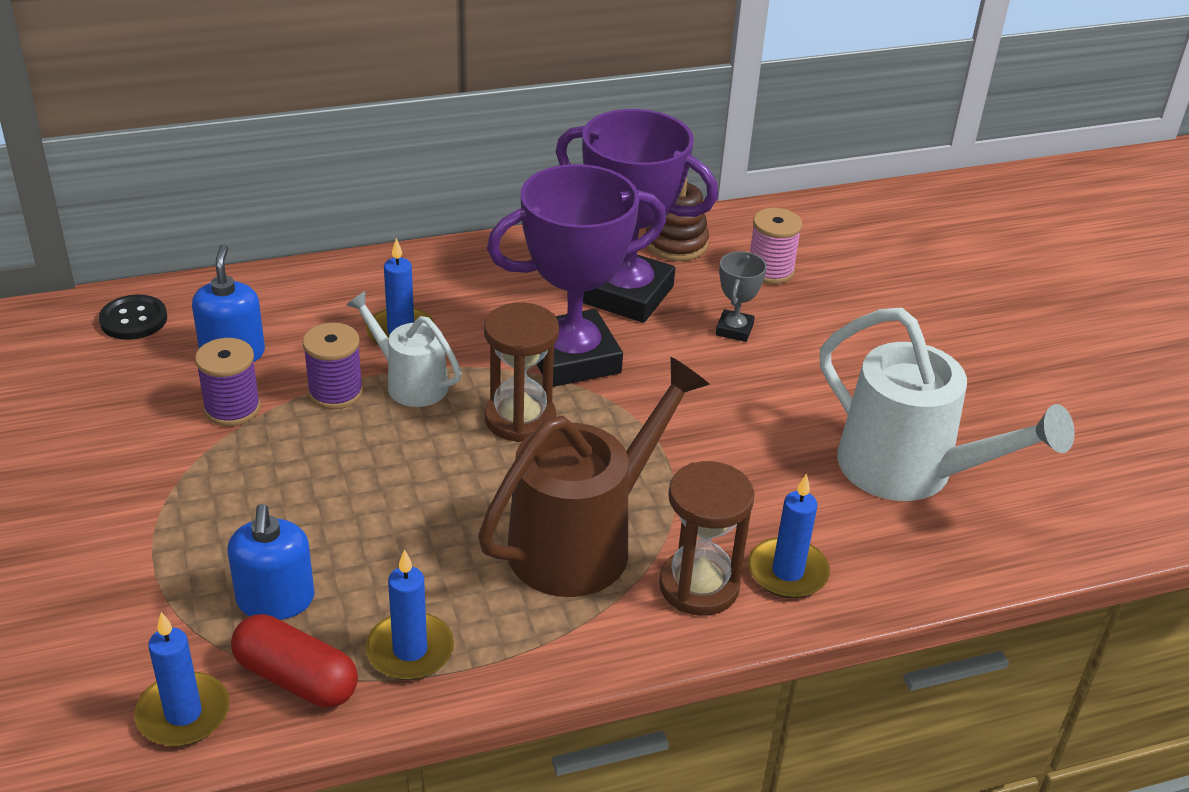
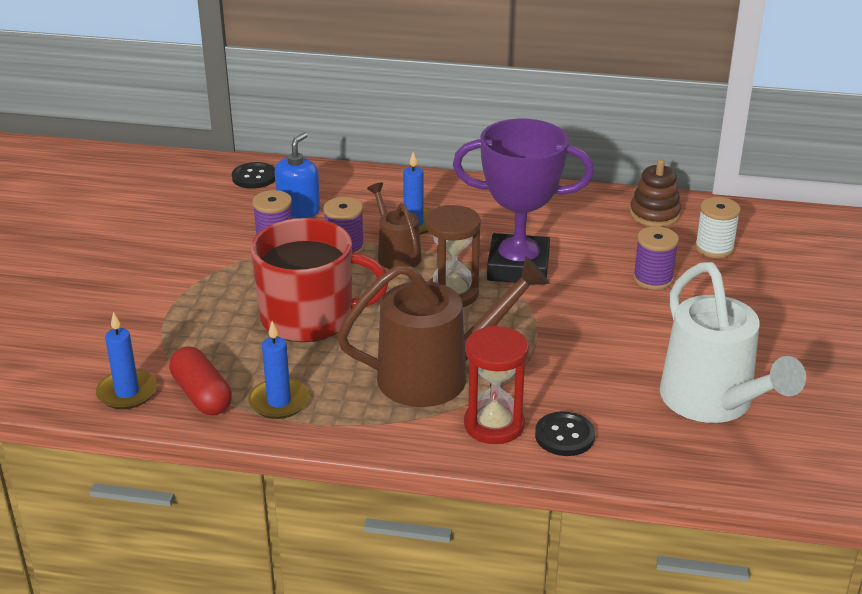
camera: 30 degrees right, 5 degrees down
blue soap dispenser [228,504,315,620] -> none
white watering can [346,291,462,407] -> brown watering can [367,183,422,269]
purple trophy [556,109,718,323] -> none
brown hourglass [659,461,755,616] -> red hourglass [464,325,529,444]
grey trophy [716,251,767,342] -> purple spool [633,226,679,290]
blue candle [748,474,830,598] -> black button [535,411,595,456]
pink spool [750,208,802,284] -> white spool [695,197,741,258]
none -> red mug [251,218,389,342]

